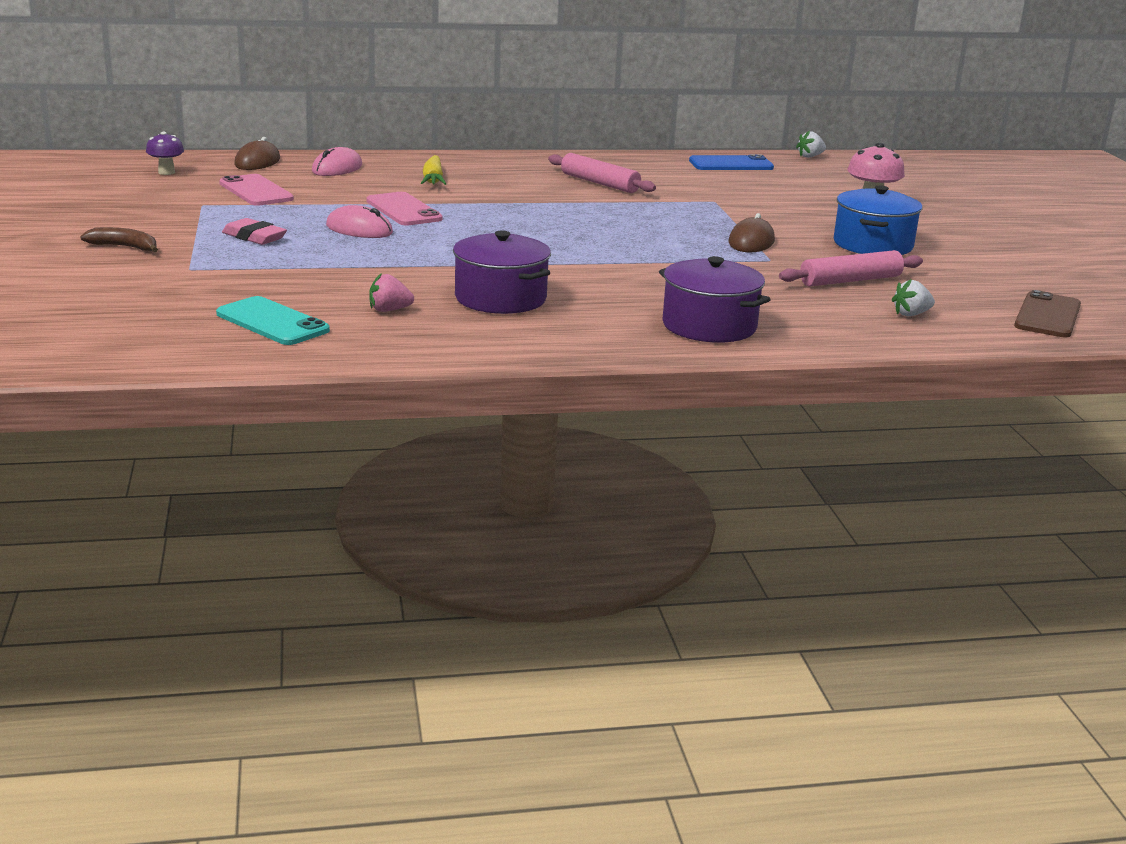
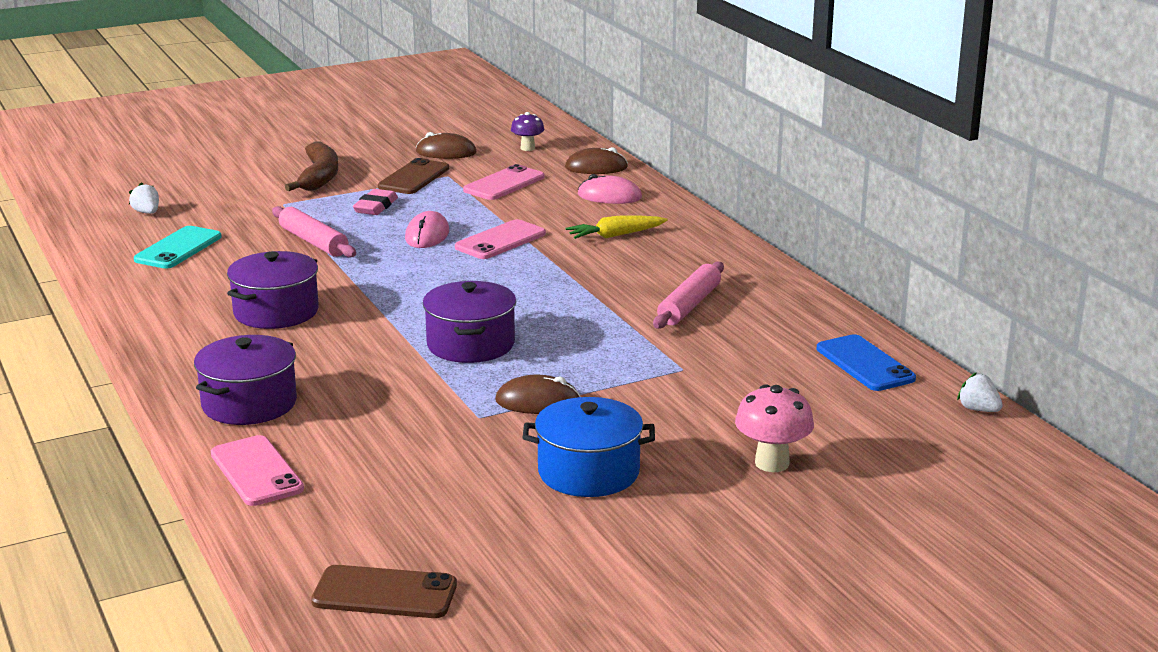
camera: 75 degrees right, 0 degrees up
brown banana [80,227,158,252] -> brown banana [285,142,338,191], size x1.66
pink strawberry [369,273,414,312] -> none
pink rolling pin [779,250,923,287] -> pink rolling pin moved to [272,206,356,257]
white strawberry [892,279,935,316] -> white strawberry moved to [129,182,159,214]
none -> pink phone [211,435,304,506]
none -> brown phone [378,158,449,194]
none -> brown mouse [416,132,477,159]
none -> purple pot [423,281,516,363]

